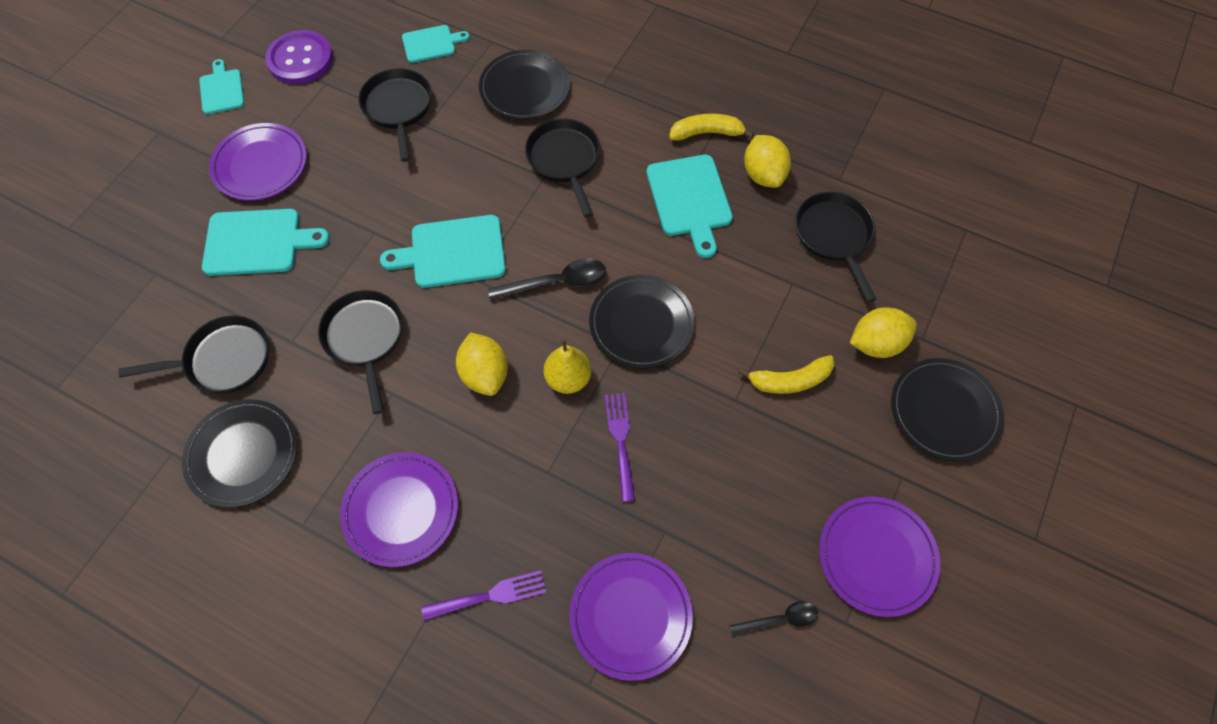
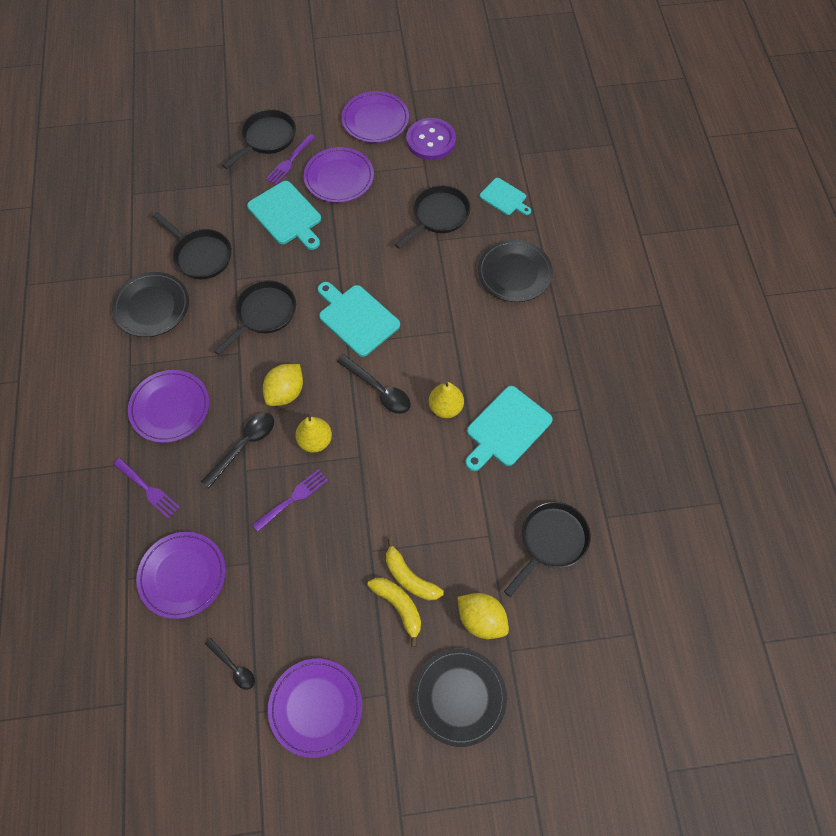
camera: 55 degrees right, 0 degrees up
turquoise cutting board [199,59,244,114] -> purple plate [341,91,409,143]
black pan [525,118,600,217] -> black pan moved to [222,109,296,169]
black plate [589,275,695,369] -> none
yellow banana [669,113,754,141] -> yellow banana moved to [367,578,421,647]
yellow lemon [744,135,791,188] -> none
none -> black spoon [201,413,274,488]
none -> purple fork [266,134,316,185]
none -> yellow pear [429,381,464,418]

